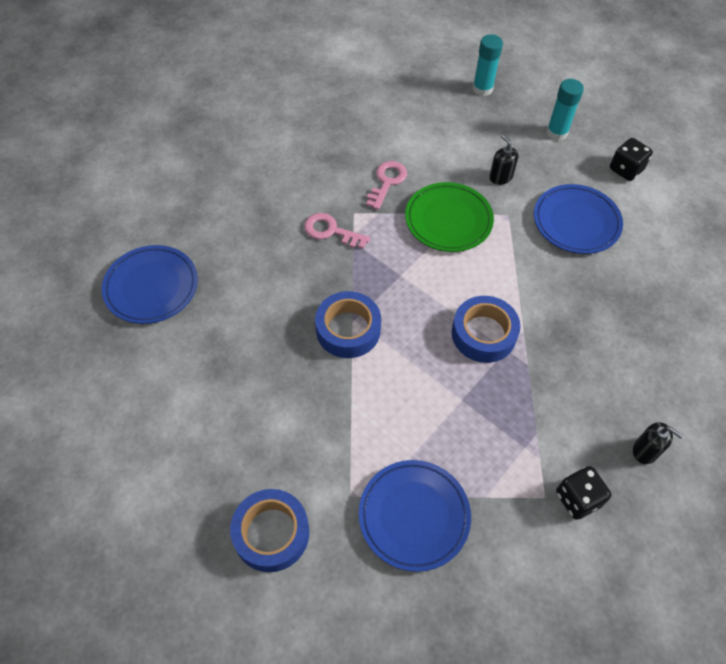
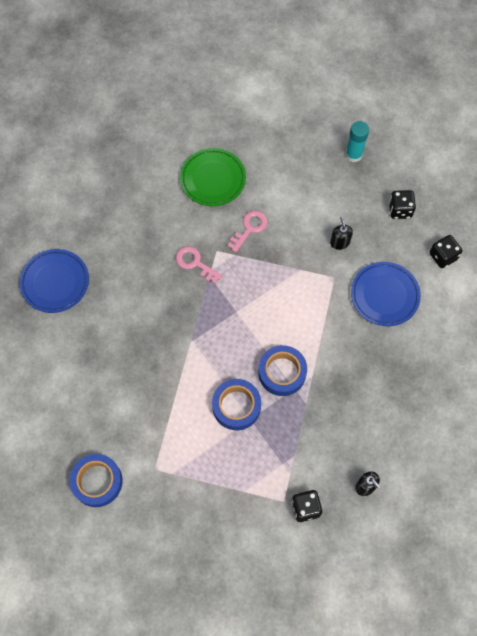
camera: 15 degrees right, 10 degrees up
blue tape [315,291,381,358] -> blue tape moved to [212,379,261,430]
blue plate [359,460,471,572] -> none
green plate [405,182,494,252] -> green plate moved to [180,148,246,206]
turquoise glue stick [547,79,584,141] -> black dice [389,190,416,219]

